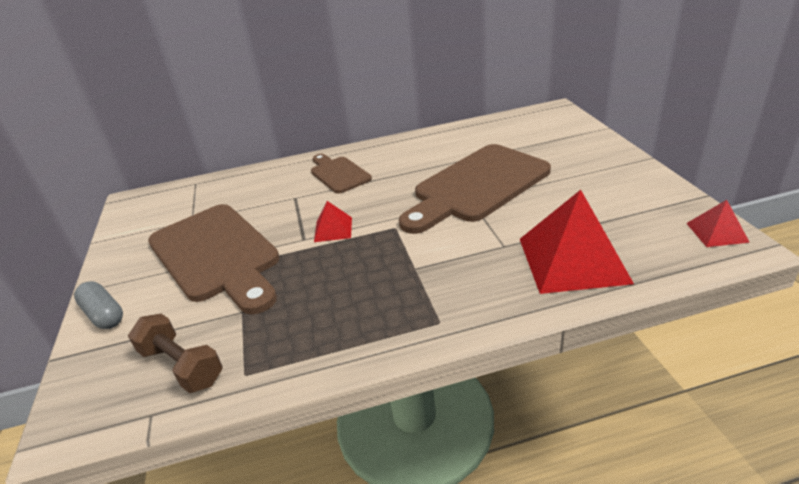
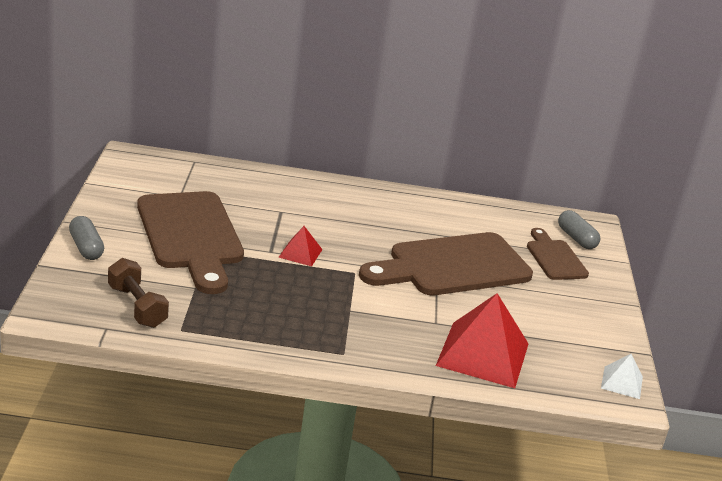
camera: 10 degrees right, 5 degrees down
brown cutting board [311,154,372,194] -> brown cutting board moved to [527,228,589,280]
red pyramid [686,200,750,247] -> white pyramid [601,354,643,399]
none -> grey capsule [558,210,600,249]

